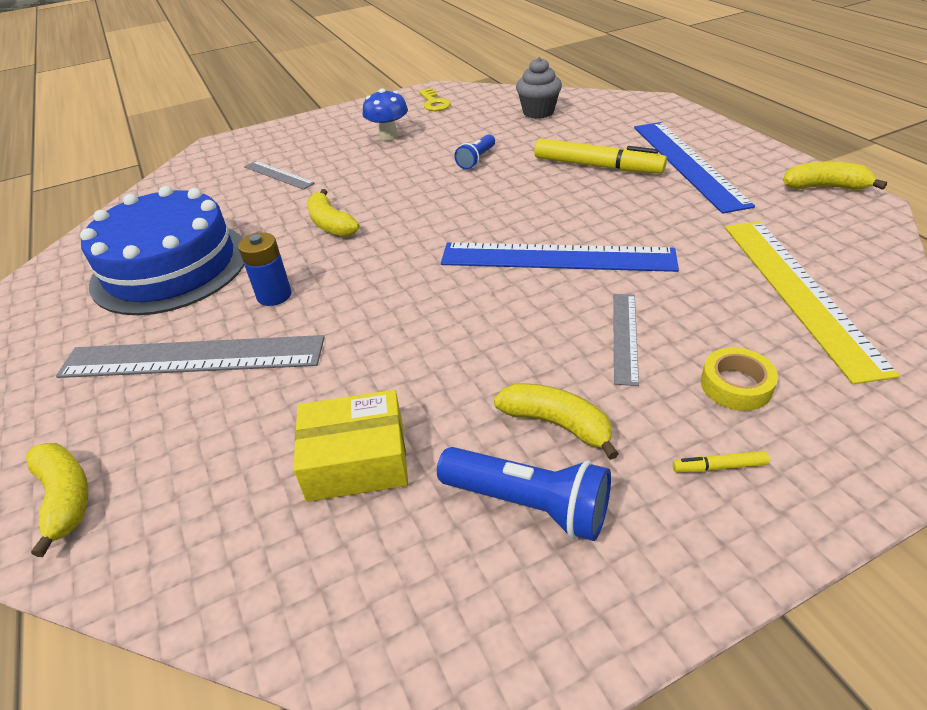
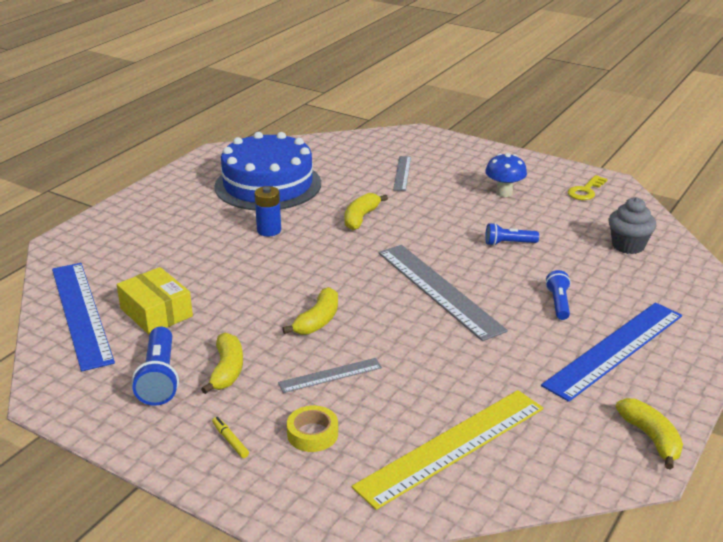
camera: 55 degrees right, 10 degrees down
yellow banana [26,443,88,557] -> yellow banana moved to [282,287,338,335]
grey ruler [56,335,325,378] -> grey ruler moved to [378,245,508,341]
blue ruler [441,242,679,272] -> blue ruler moved to [52,263,115,371]
yellow marker [534,138,667,174] -> blue flashlight [545,270,571,320]

